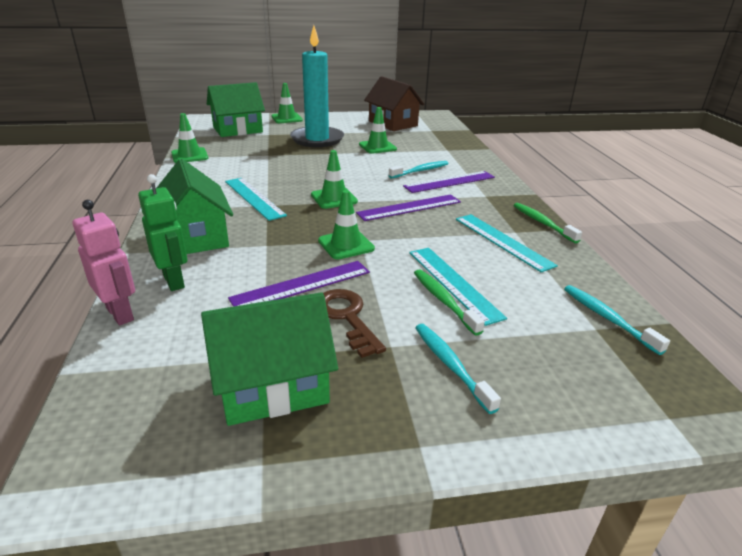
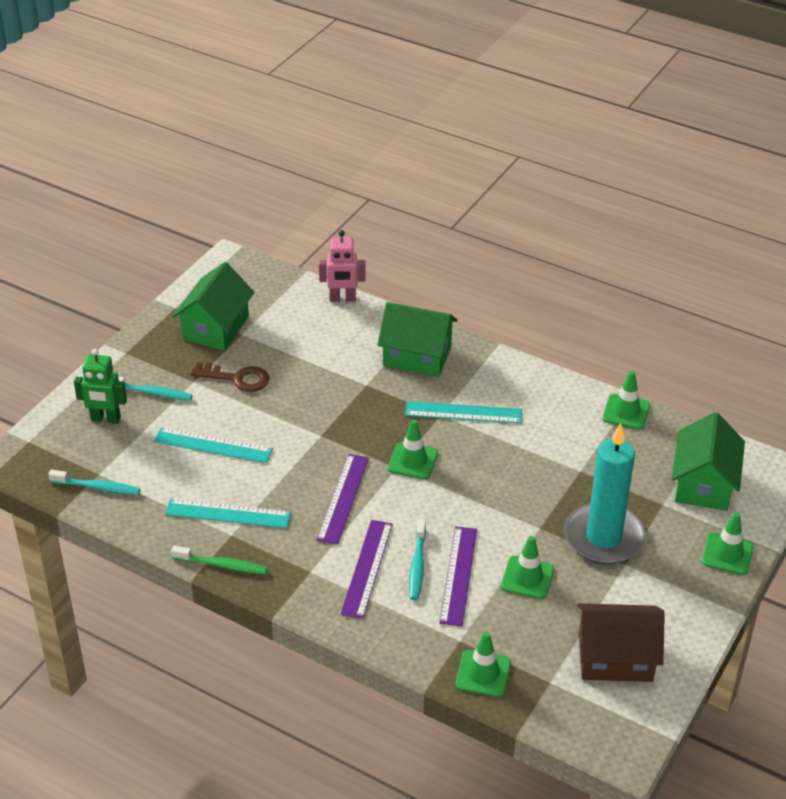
camera: 130 degrees right, 10 degrees up
green robot [138,174,187,291] -> green robot moved to [74,349,127,424]
purple ruler [228,261,370,307] -> purple ruler moved to [439,526,477,627]
green traffic cone [318,190,375,259] -> green traffic cone moved to [456,632,511,697]
green toothbrush [414,269,485,336] -> none

